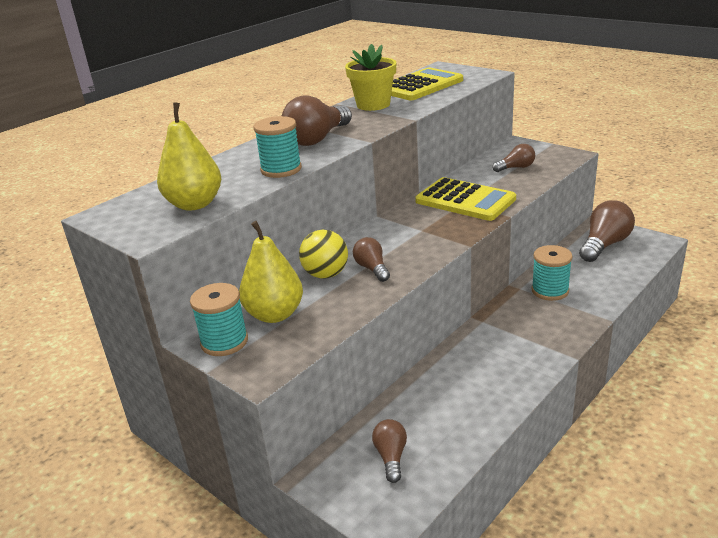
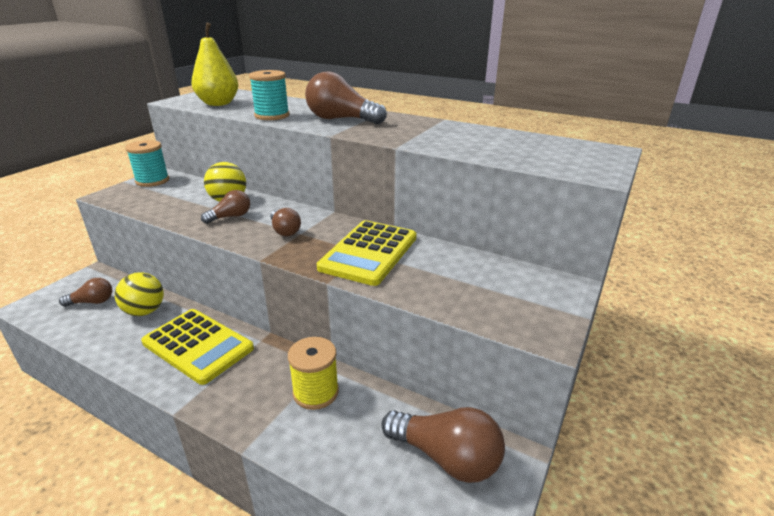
camera: 75 degrees right, 0 degrees up
yellow pear [239,221,303,323] -> none
yellow flower pot [345,44,396,111] -> none
yellow calculator [391,67,463,100] -> yellow calculator moved to [141,309,254,385]
brown light bulb [492,144,535,172] -> brown light bulb moved to [270,208,301,236]
turquoise spool [531,245,572,301] -> yellow spool [288,337,339,410]
none -> yellow ball [115,272,164,316]

